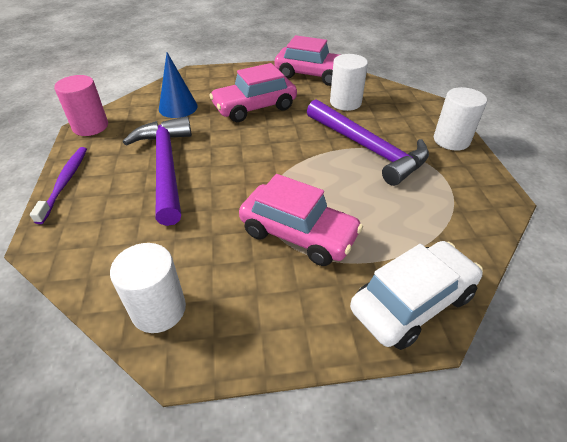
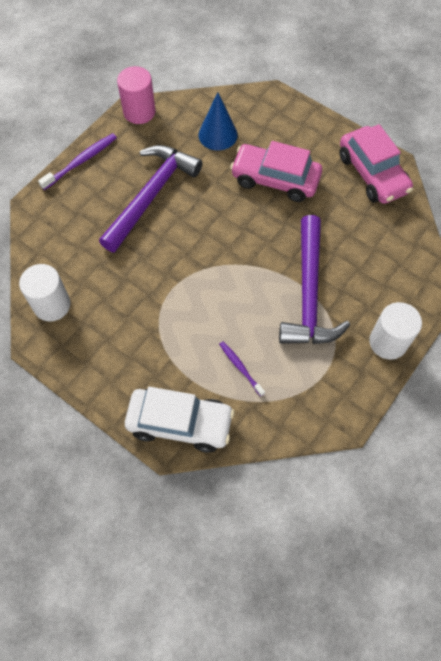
camera: 45 degrees right, 20 degrees up
pink car [239,174,363,266] -> none
white cylinder [330,54,368,111] -> none
none -> purple toothbrush [219,341,265,396]

